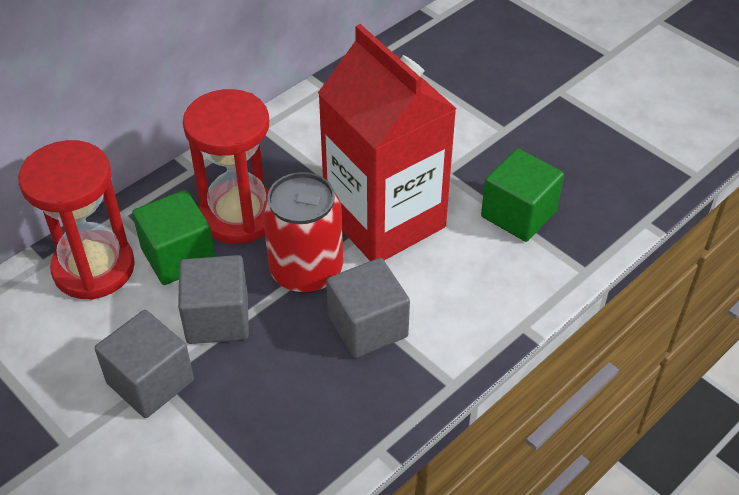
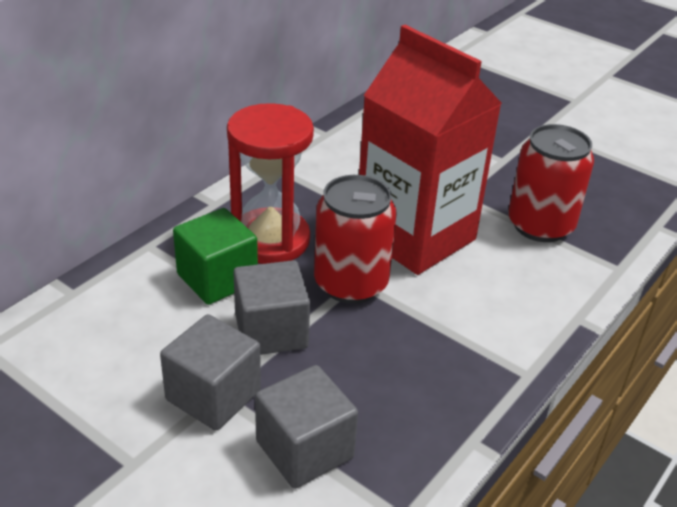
camera: 10 degrees left, 10 degrees down
red hourglass [18,140,135,300] -> none
grey cube [326,258,410,358] -> grey cube moved to [255,365,358,489]
green cube [481,148,564,242] -> red can [508,124,594,242]

